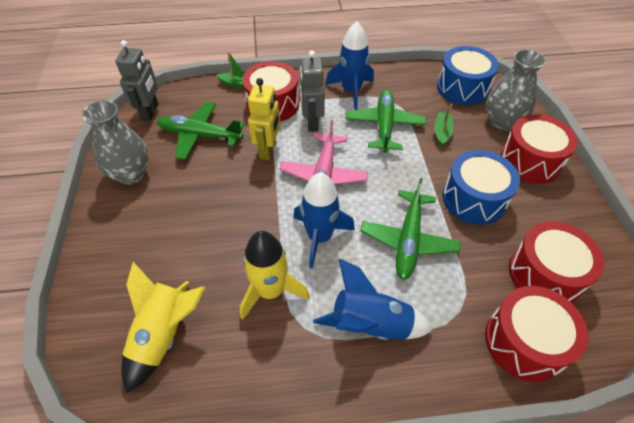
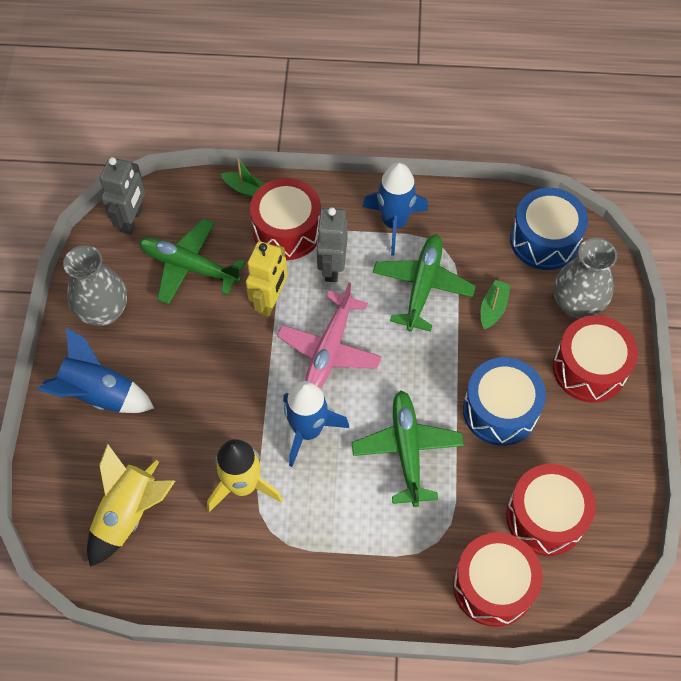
camera: 10 degrees right, 10 degrees up
blue rocket [313,259,434,340] -> blue rocket moved to [37,327,154,413]
green plane [360,178,461,280] -> green plane turned 150 degrees clockwise [352,390,464,507]

